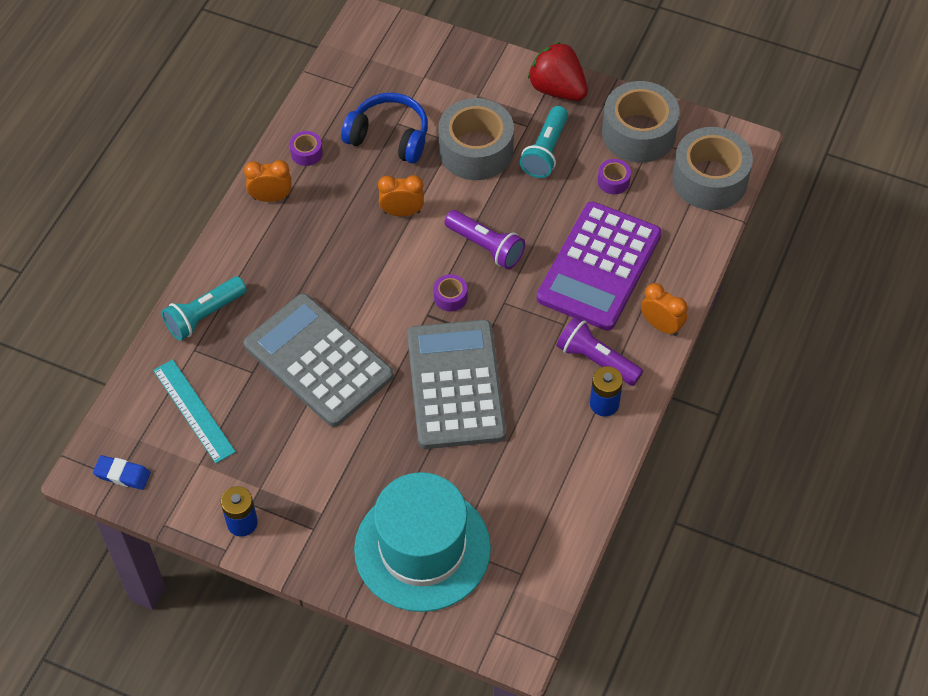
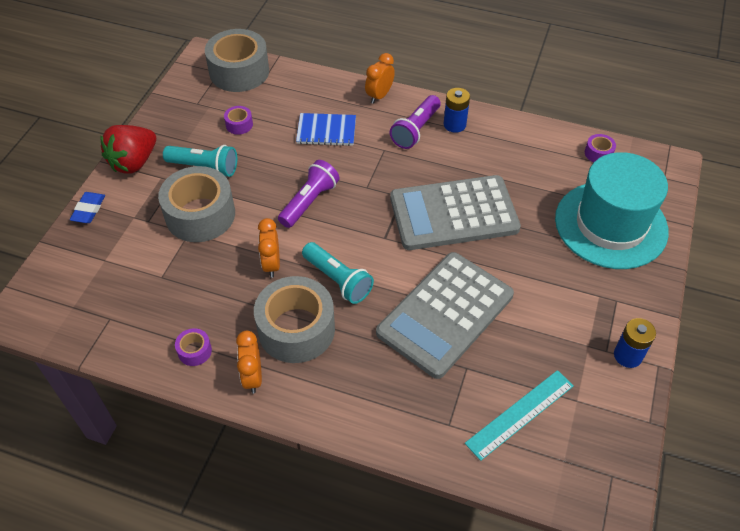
camera: 95 degrees left, 5 degrees down
blue eraser [93,455,151,490] -> blue eraser moved to [70,192,105,223]
turquoise flashlight [162,277,247,341] -> turquoise flashlight moved to [302,242,374,304]
blue headphones [341,93,428,164] -> none
purple tape [434,274,467,312] -> purple tape moved to [585,134,616,162]
purple calculator [537,201,662,331] -> blue notebook [296,113,356,146]
grey tape [602,81,680,163] -> grey tape moved to [254,276,335,363]

